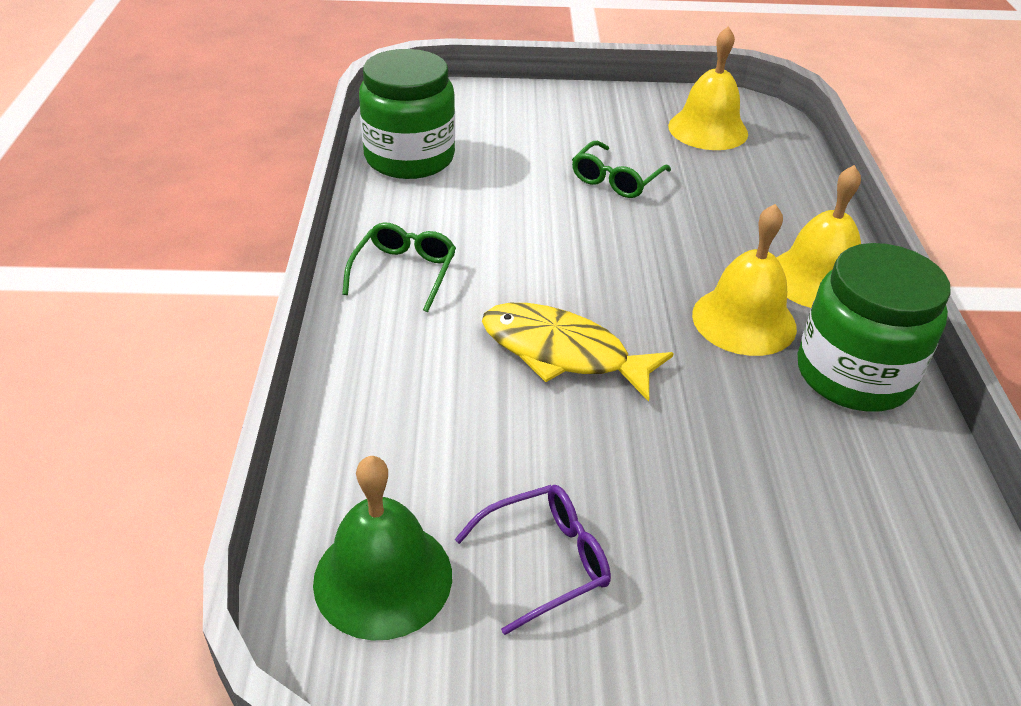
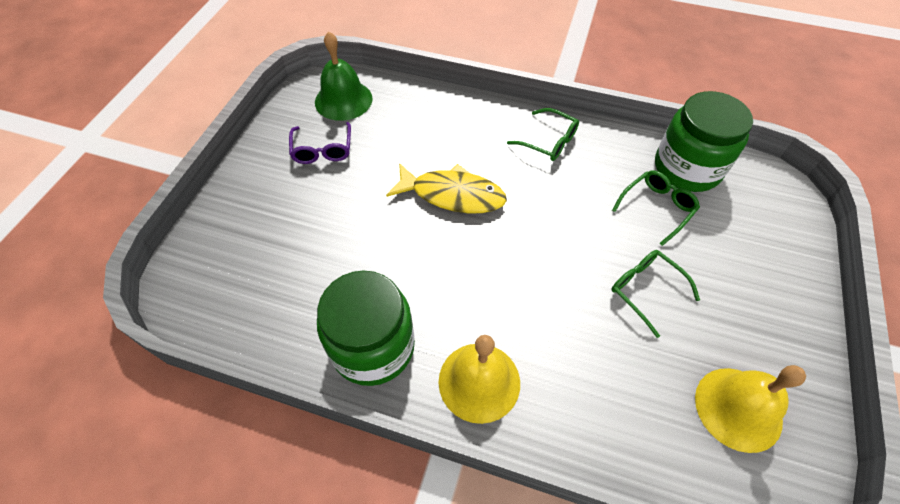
camera: 110 degrees right, 15 degrees up
yellow fish [482,303,674,402] -> yellow fish turned 60 degrees clockwise [386,163,507,213]
yellow bell [692,204,797,356] -> none
none -> green glasses [612,170,700,246]

